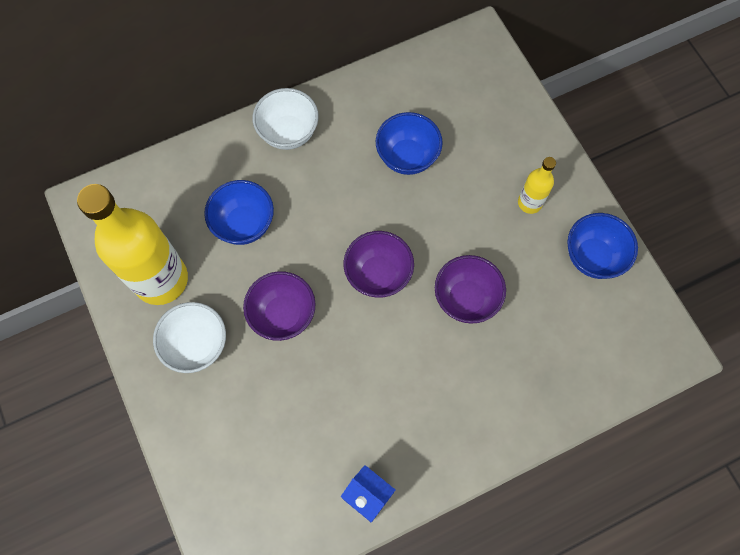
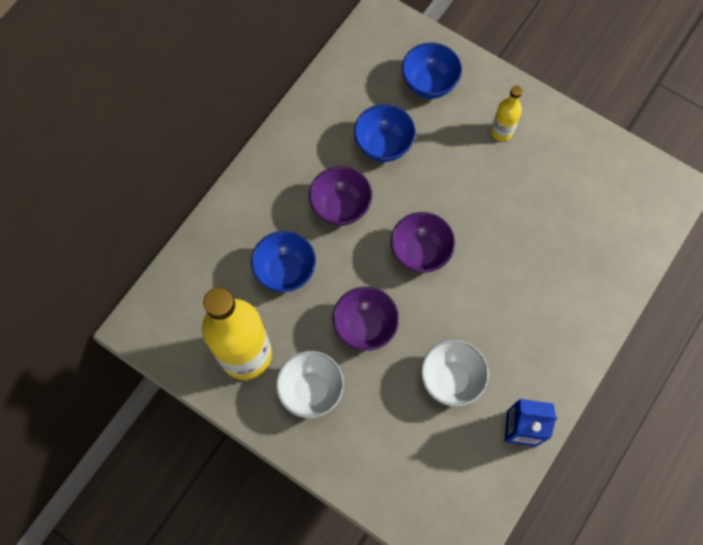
camera: 30 degrees left, 0 degrees up
white bowl [252,88,319,150] -> white bowl moved to [421,340,489,407]
purple bowl [435,255,506,324] -> purple bowl moved to [309,166,372,226]
blue bowl [567,213,638,279] -> blue bowl moved to [402,42,462,99]

